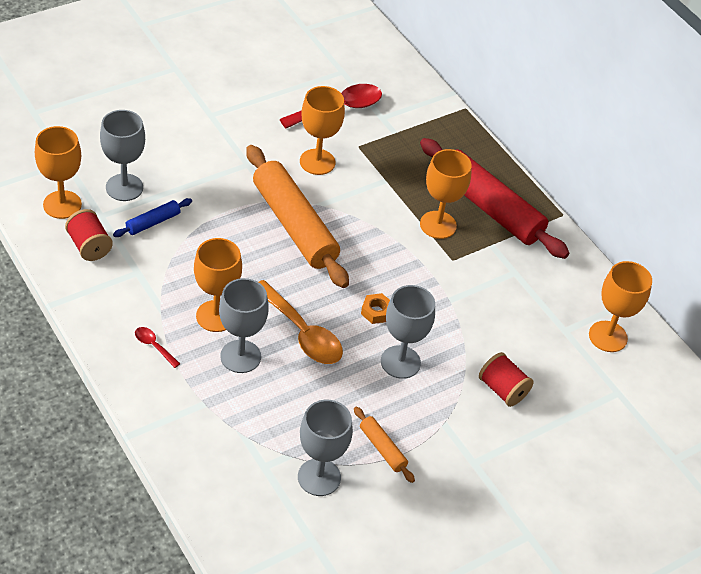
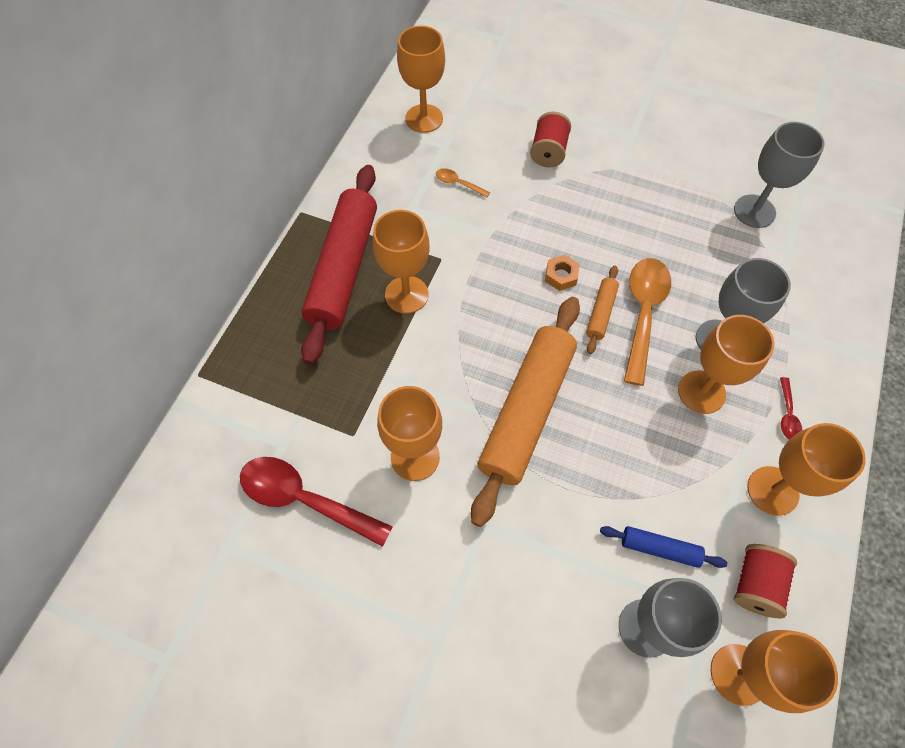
camera: 120 degrees left, 15 degrees up
orange rolling pin [354,407,415,483] -> orange rolling pin moved to [586,266,619,354]
grey goblet [381,285,435,379] -> none
none -> orange spoon [436,168,490,198]
none -> orange goblet [747,423,866,516]

